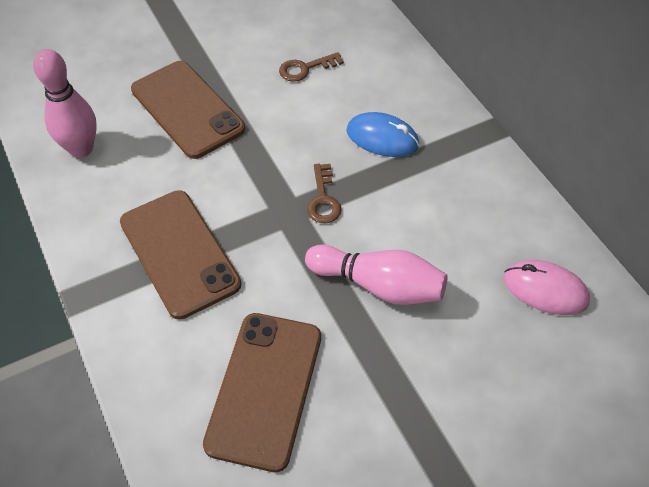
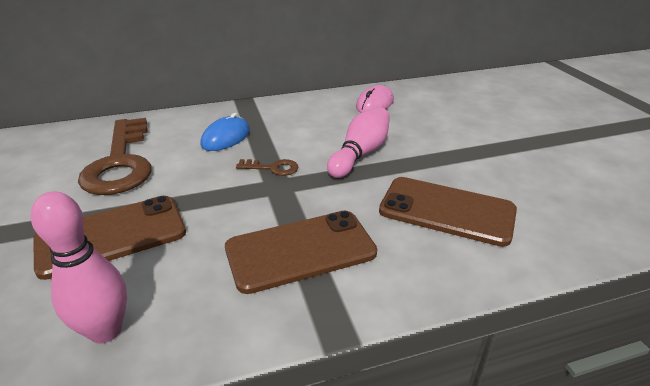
camera: 80 degrees left, 20 degrees down
brown key [279,52,344,82] -> brown key [78,118,151,195], size x2.38

